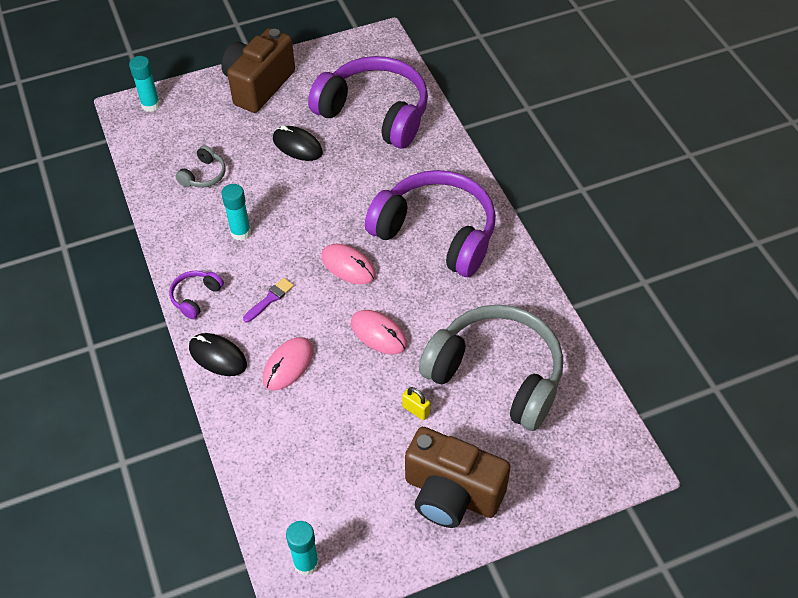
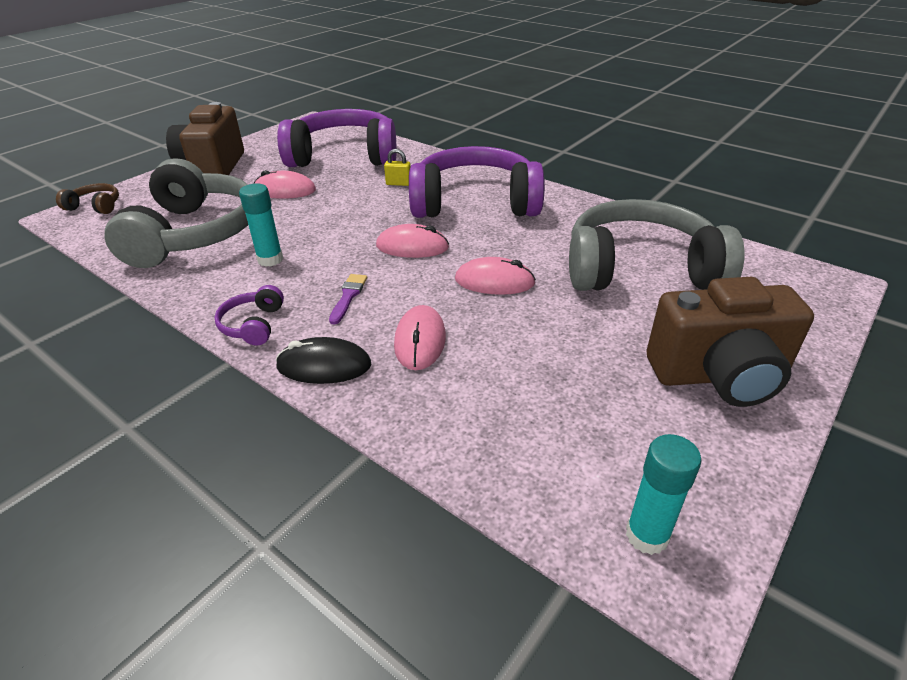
camera: 30 degrees left, 15 degrees down
turquoise glue stick [129,56,160,112] -> brown headphones [56,183,119,214]
grey headphones [175,145,226,188] -> grey headphones [105,158,248,268], size x2.45
black mouse [273,126,323,161] -> pink mouse [254,170,316,199]
yellow padlock [402,387,430,420] -> yellow padlock moved to [384,149,411,186]

